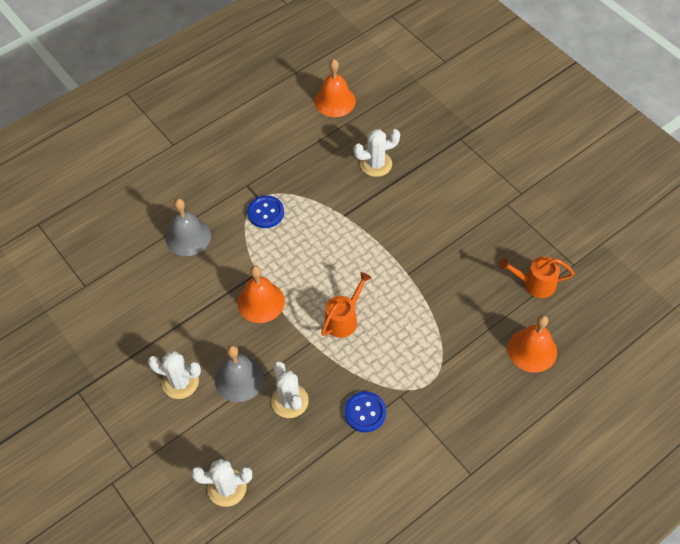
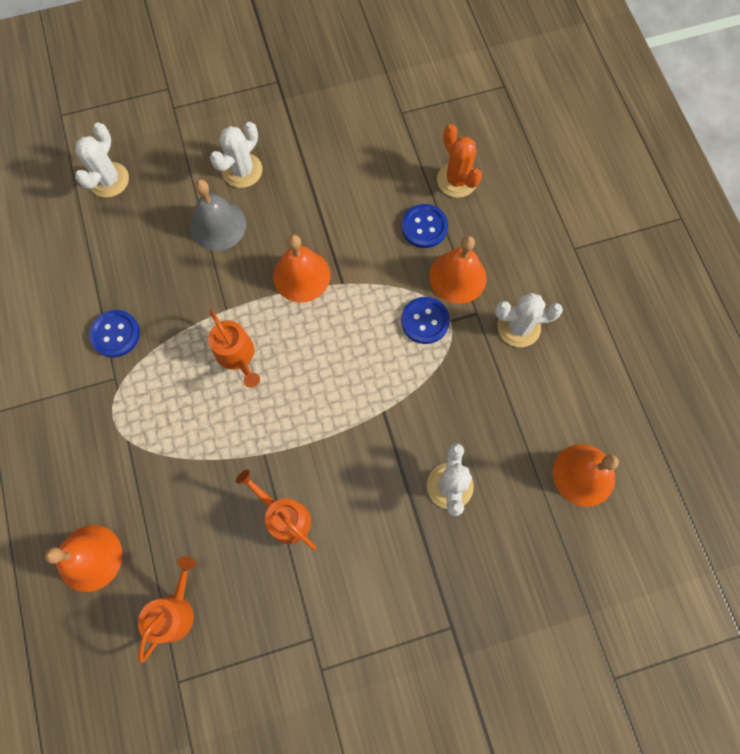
camera: 110 degrees right, 15 degrees up
grey bell [166,198,211,256] -> blue button [402,204,448,248]
white cactus [271,361,309,418] -> white cactus moved to [495,293,563,347]
none -> orange watering can [236,470,316,550]
none -> orange bell [429,236,487,304]
none -> orange cactus [437,124,482,198]

